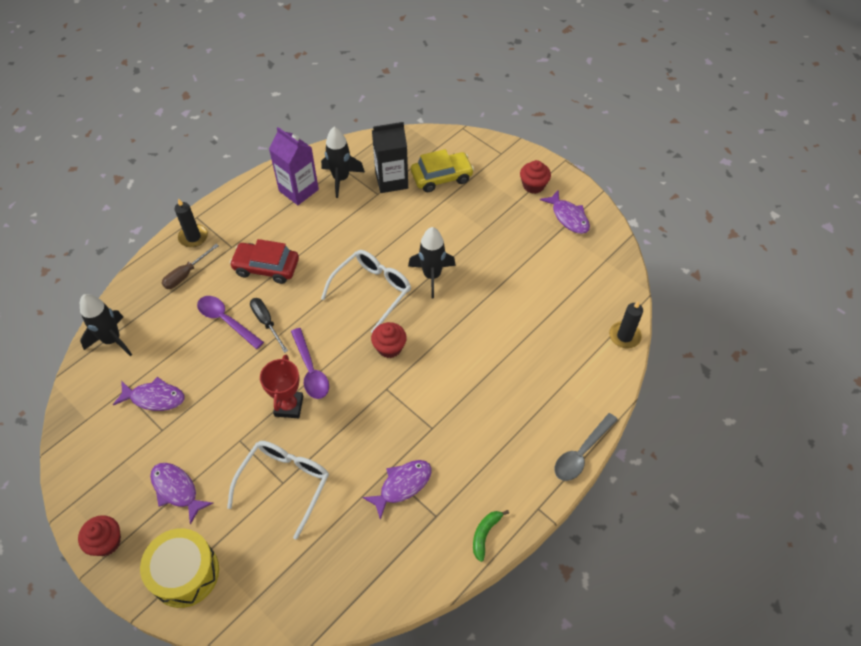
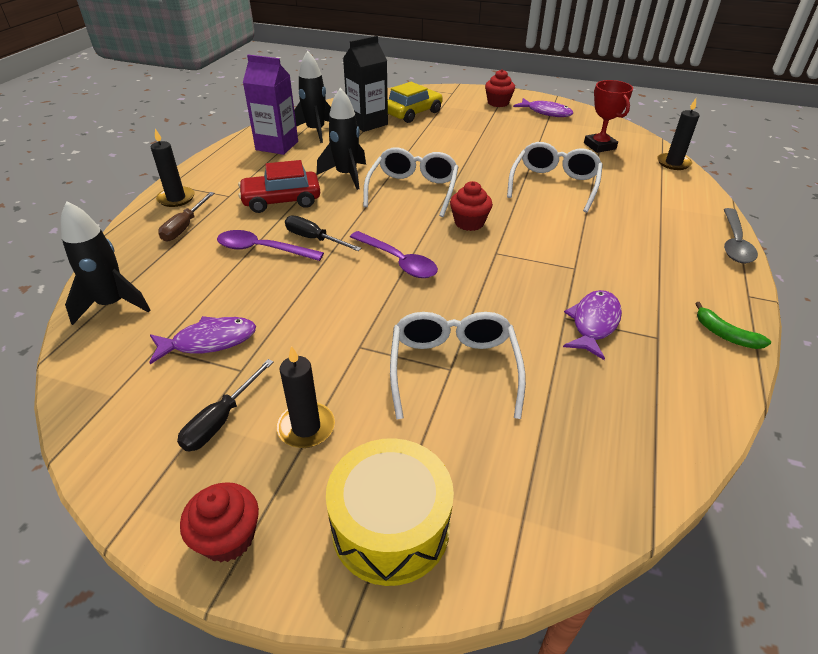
camera: 25 degrees left, 15 degrees down
purple fish [150,463,213,525] -> black candle [276,346,335,448]
red trophy [260,354,303,418] -> red trophy moved to [584,80,633,153]
black rocket [408,227,456,298] -> black rocket moved to [317,88,366,190]
green banana [473,510,509,562] -> green banana turned 45 degrees counterclockwise [695,302,771,349]
none -> black screwdriver [177,359,274,452]
none -> white glasses [507,142,603,213]

